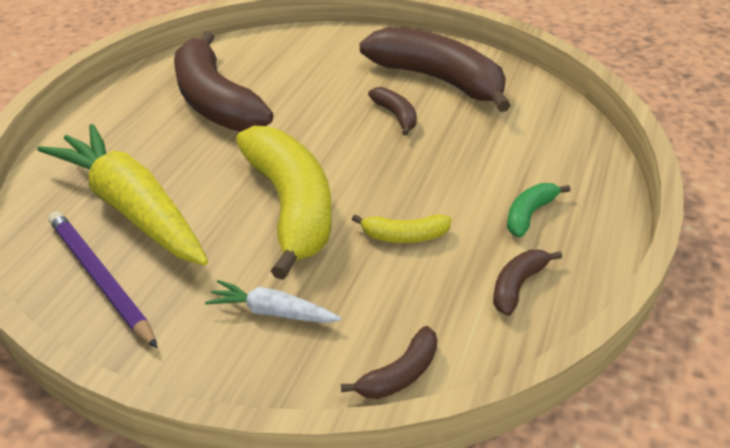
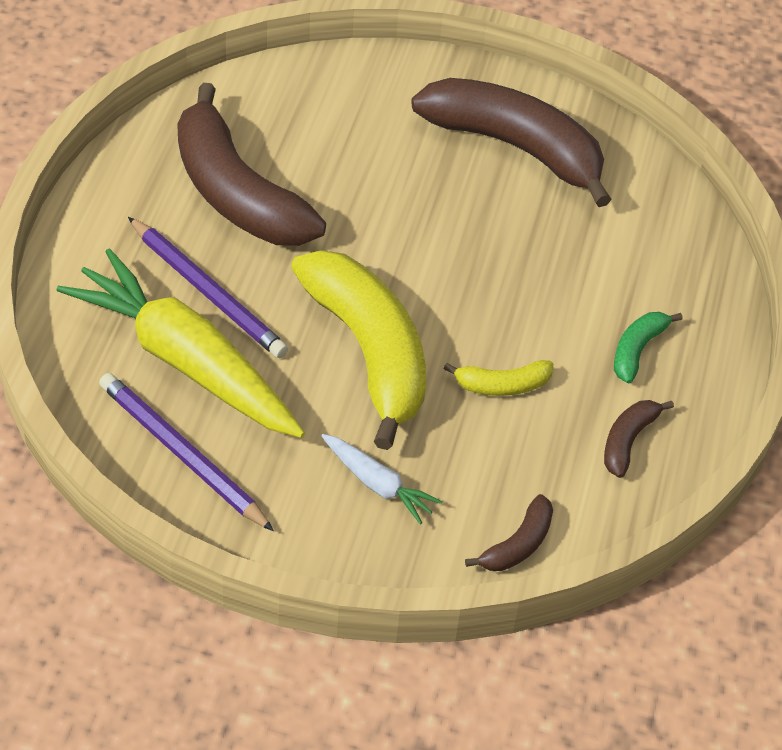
camera: 10 degrees left, 10 degrees up
white carrot [205,280,341,323] -> white carrot turned 150 degrees counterclockwise [321,434,442,524]
brown banana [368,87,417,136] -> none
none -> purple pencil [128,217,288,358]

